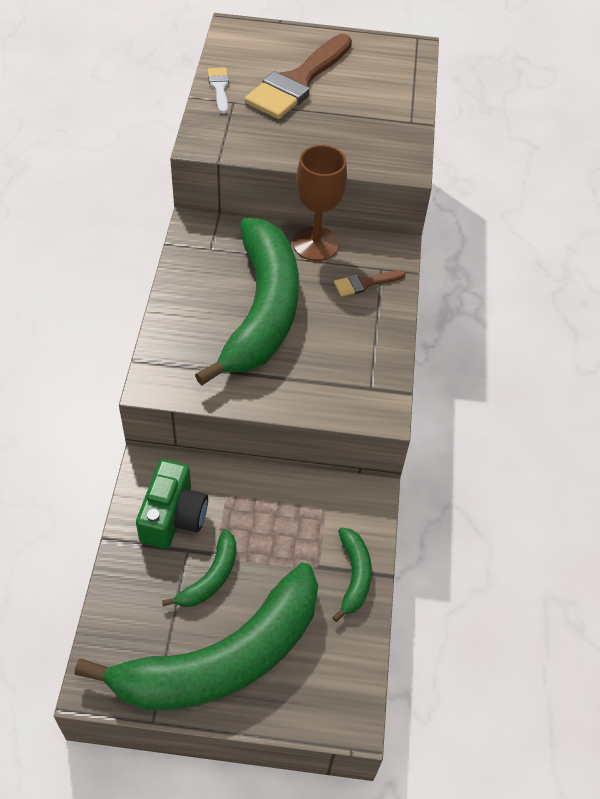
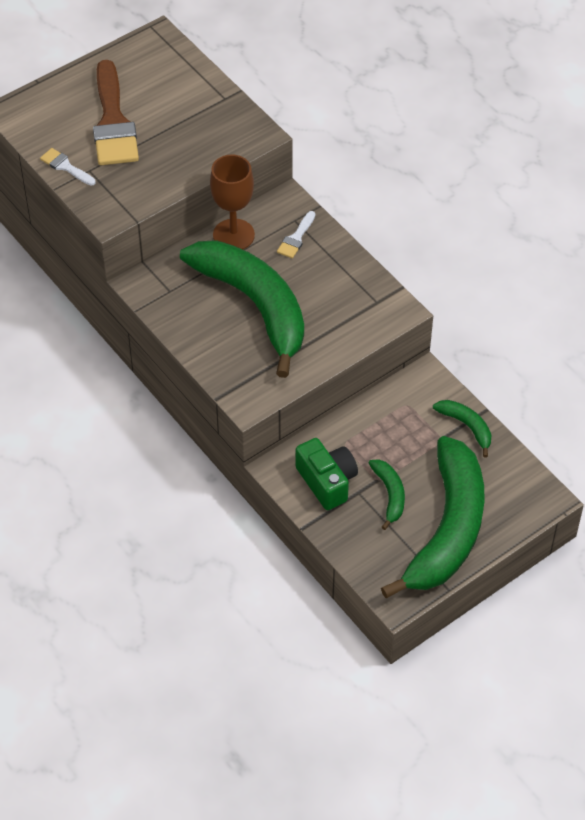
camera: 40 degrees left, 0 degrees up
brown brush [334,270,406,297] -> white brush [277,211,315,258]

